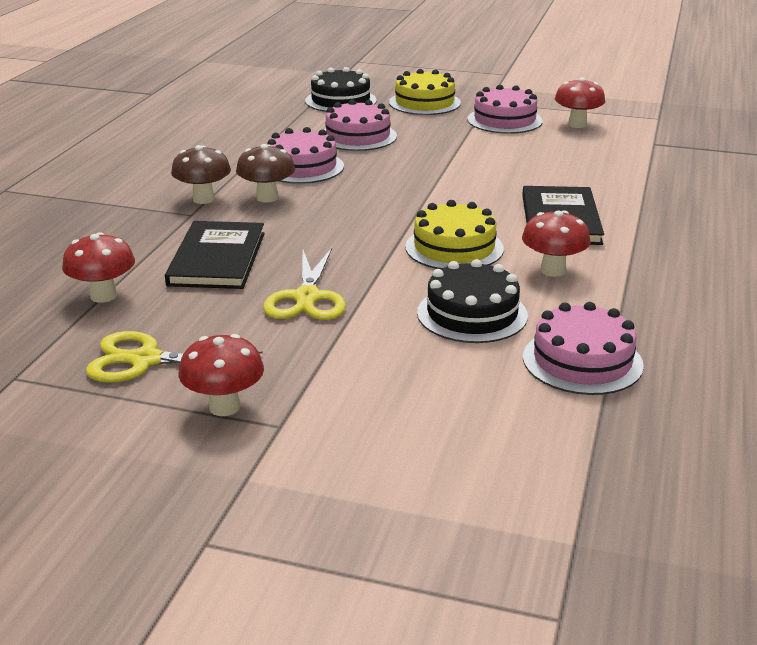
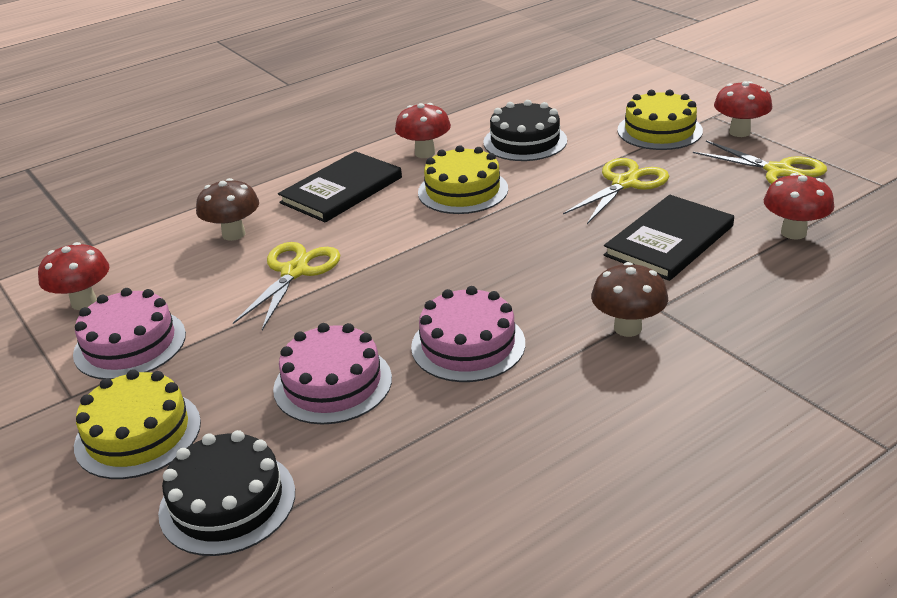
camera: 140 degrees left, 5 degrees up
brown mushroom [236,144,295,203] -> brown mushroom moved to [196,178,259,241]
pink cake [523,302,644,395] -> none
none -> yellow scissors [233,242,340,330]
none -> yellow cake [617,90,703,150]

